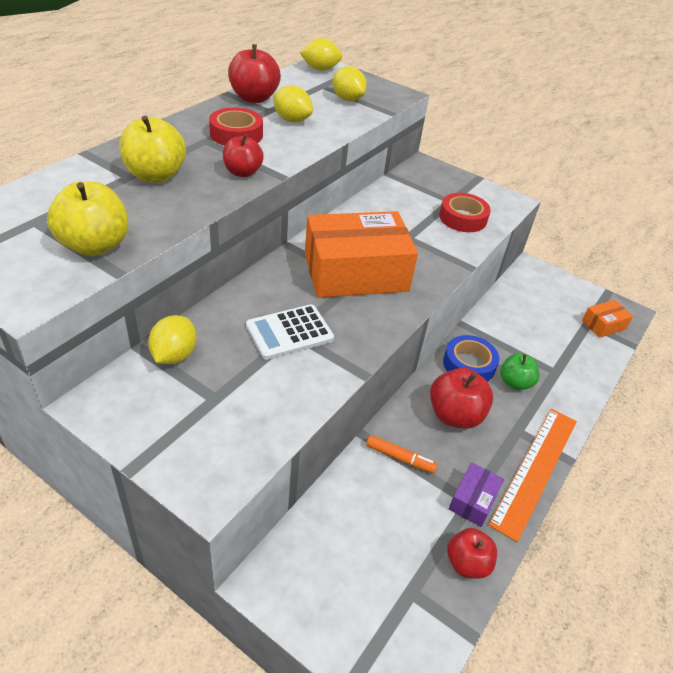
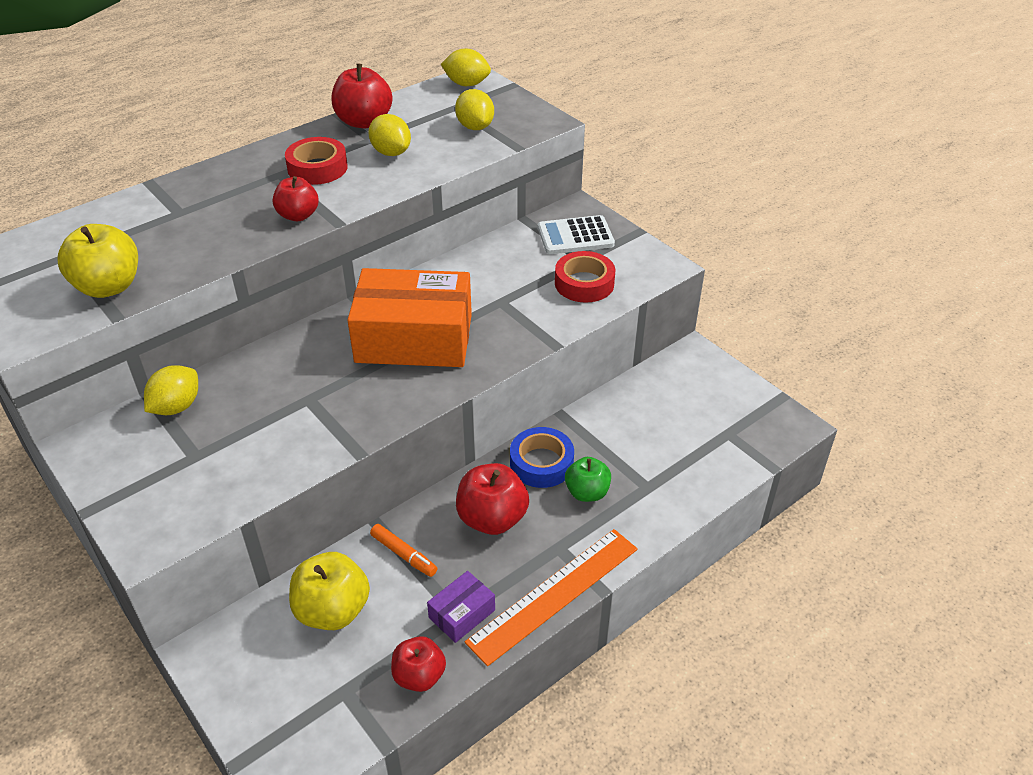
camera: 20 degrees right, 0 degrees up
yellow apple [119,116,186,183] -> yellow apple moved to [289,552,370,630]
white calculator [246,304,334,360] -> white calculator moved to [538,215,615,254]
orange box [582,300,633,338] -> none

